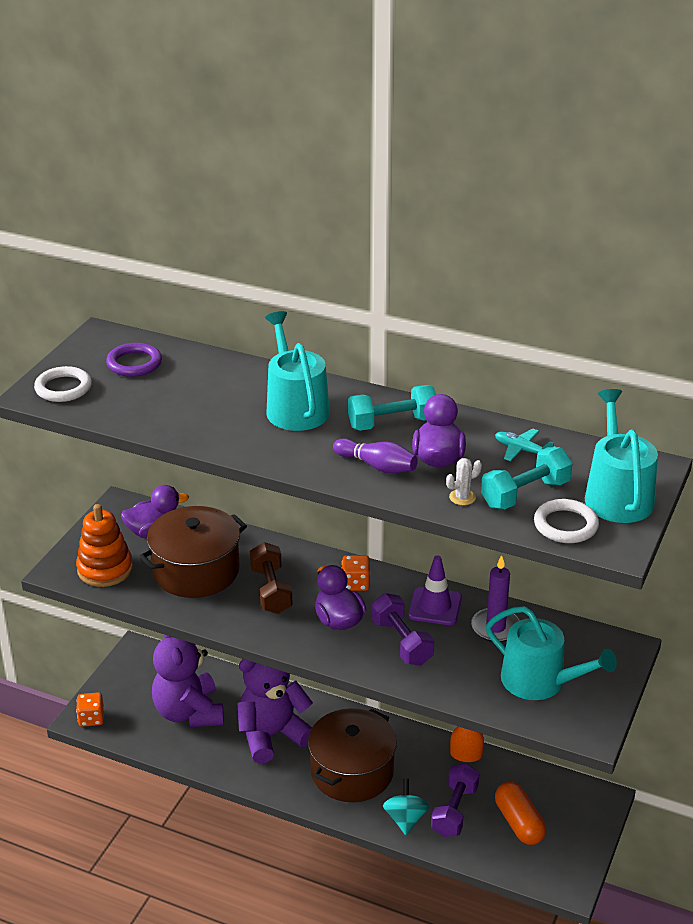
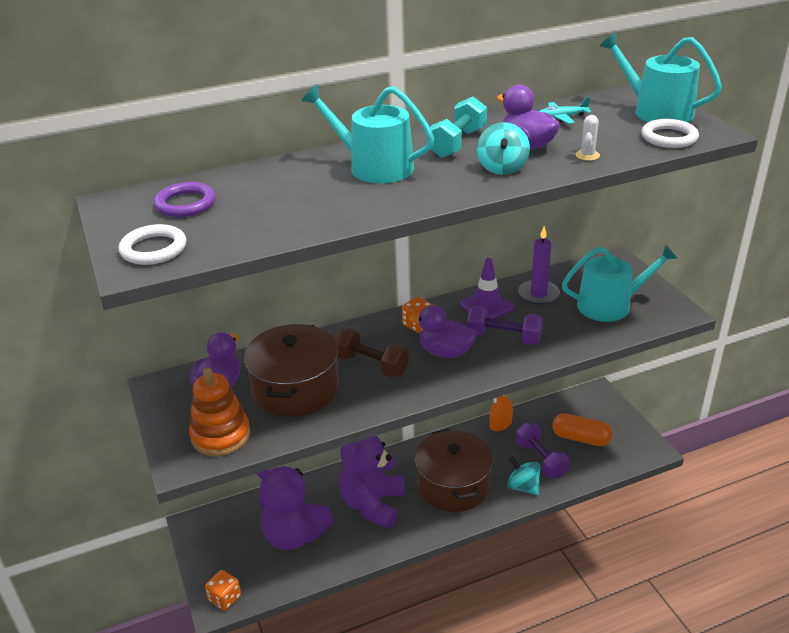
camera: 45 degrees left, 0 degrees up
purple bowling pin [333,438,418,473] -> turquoise spinning top [477,122,530,175]
turquoise dumbbell [481,447,572,509] -> none

